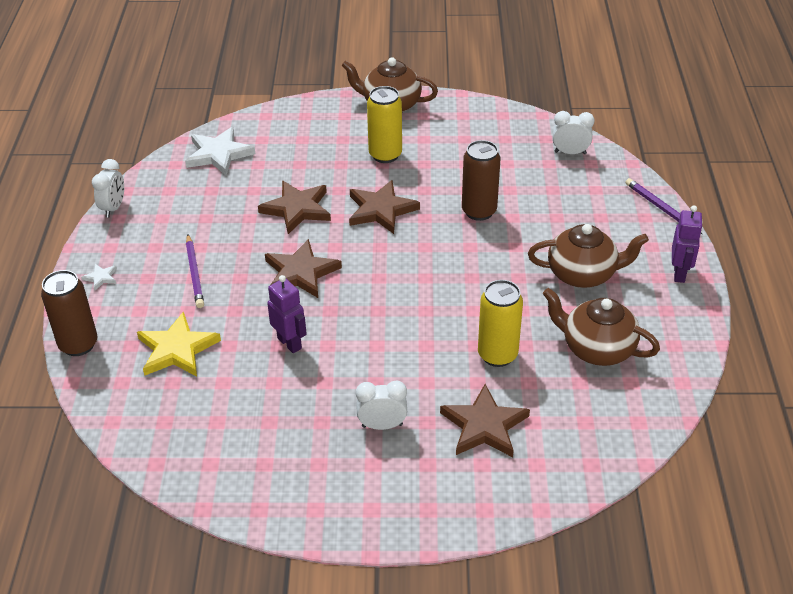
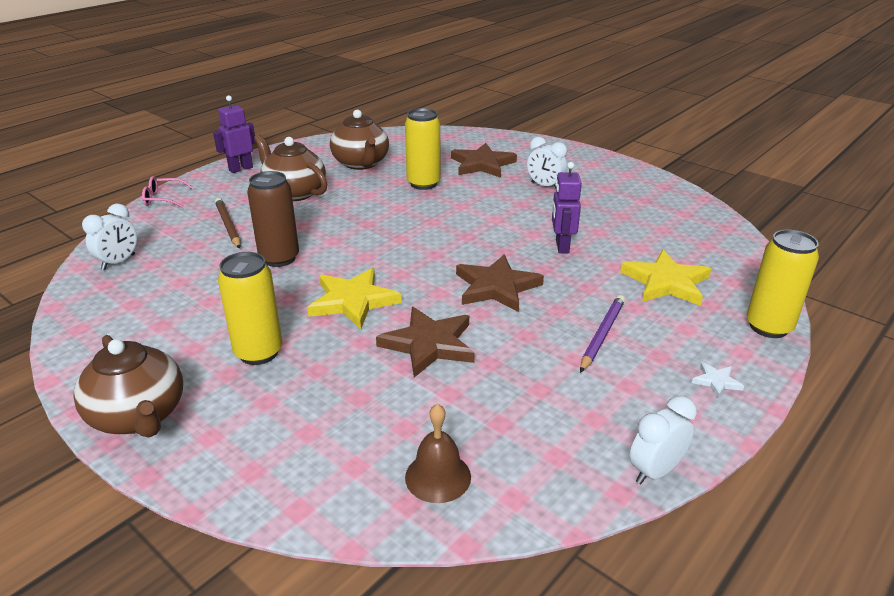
camera: 140 degrees left, 10 degrees down
brown can [41,270,98,356] -> yellow can [746,230,819,338]
white star [185,127,255,175] -> brown bell [405,404,471,503]
brown star [349,180,420,234] -> yellow star [307,268,402,329]
white clock [553,111,595,154] -> white clock turned 105 degrees counterclockwise [82,204,137,270]
purple pencil [625,178,702,234] -> pink glasses [142,176,194,208]
none -> brown pencil [215,198,240,249]

